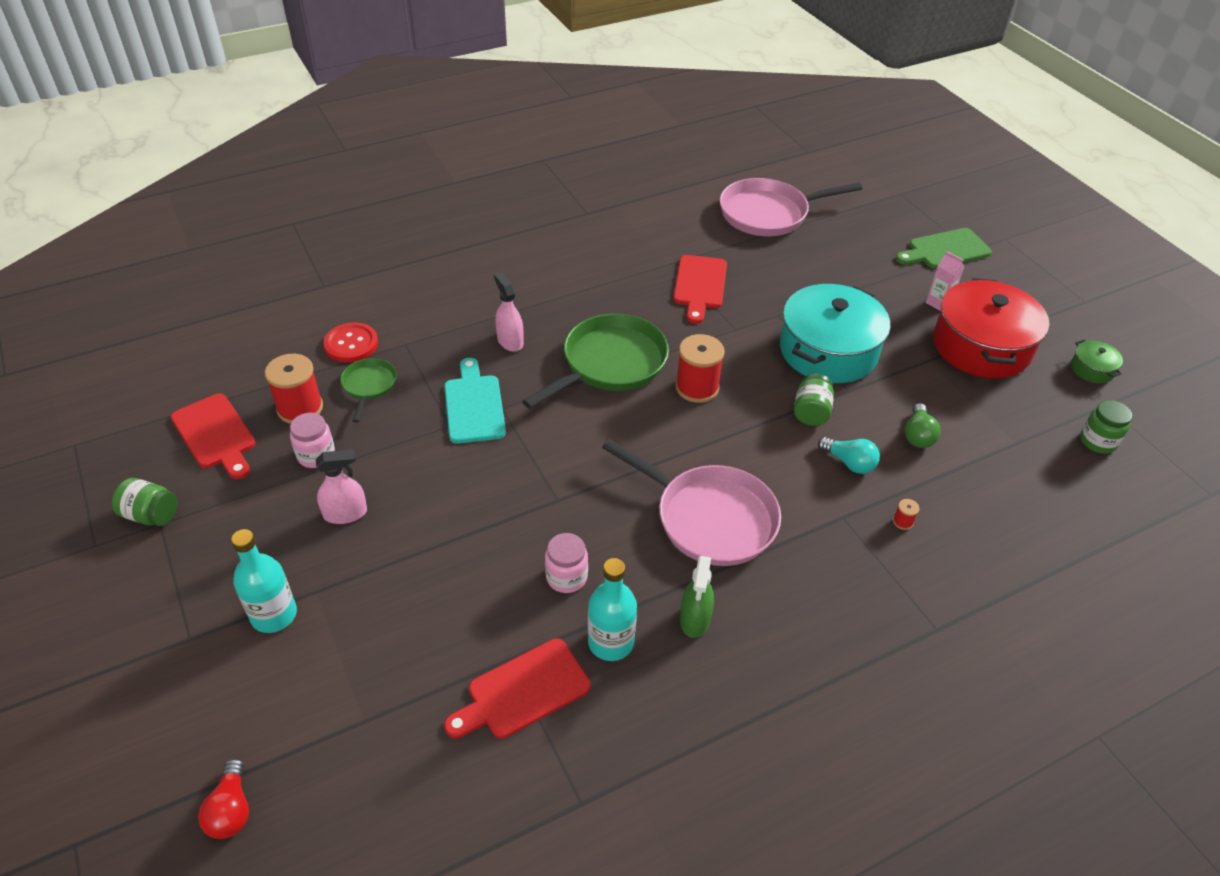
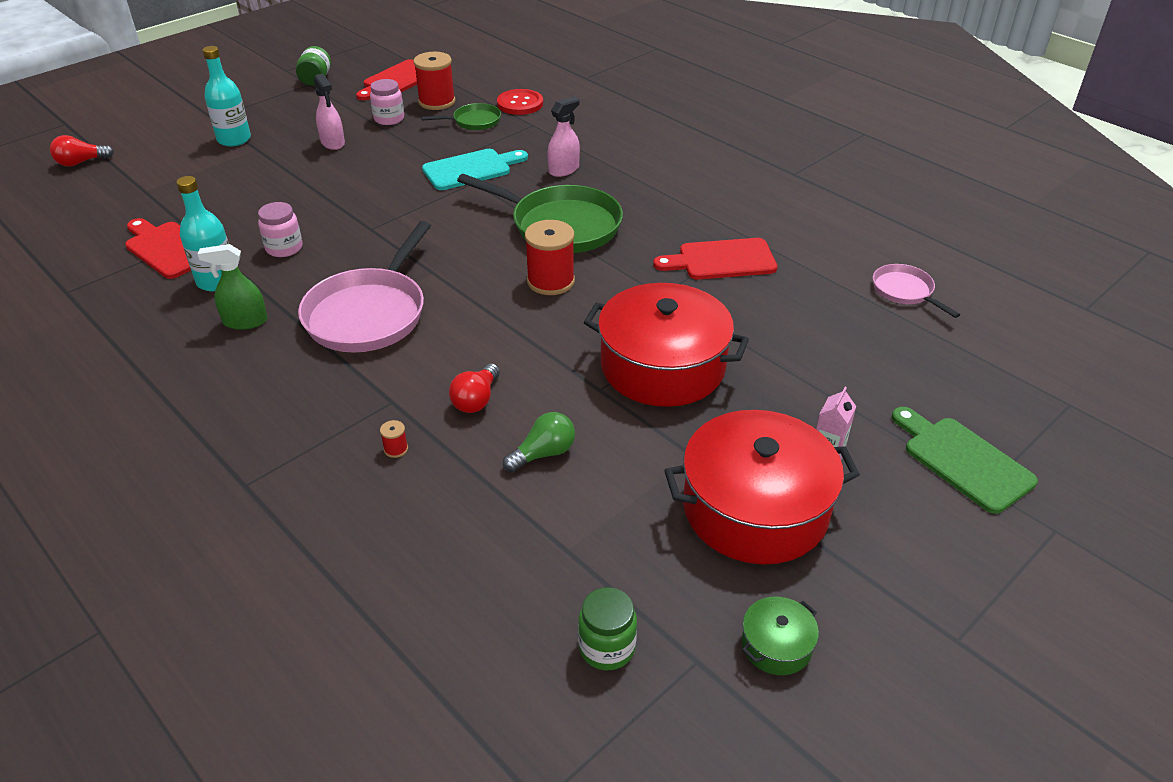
camera: 75 degrees right, 5 degrees down
pink pan [720,178,862,236] -> pink pan [873,264,960,318], size x0.51
turquoise pot [780,284,890,383] -> red pot [584,283,749,407]
green jar [794,373,834,426] -> none
turquoise light bulb [818,437,880,474] -> red light bulb [449,363,500,413]
green light bulb [905,403,941,448] -> green light bulb turned 150 degrees clockwise [503,412,575,472]

